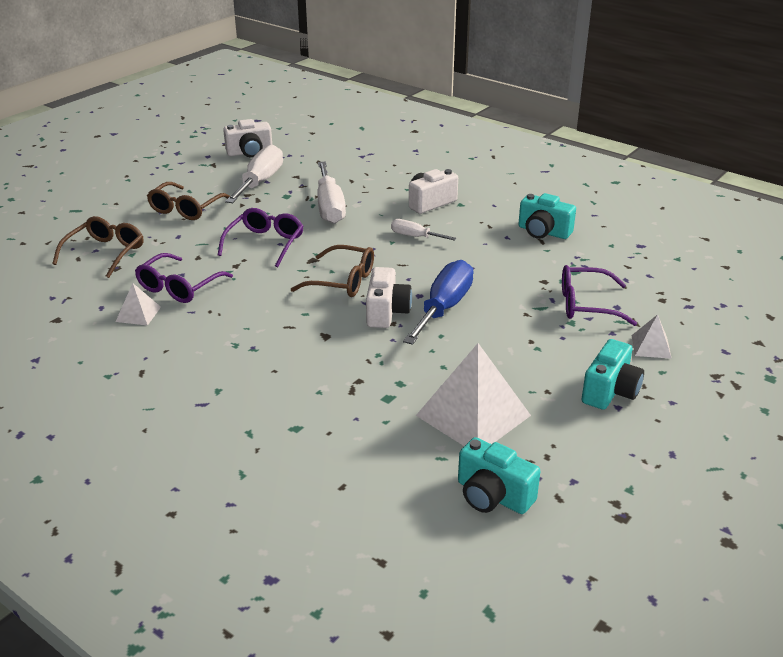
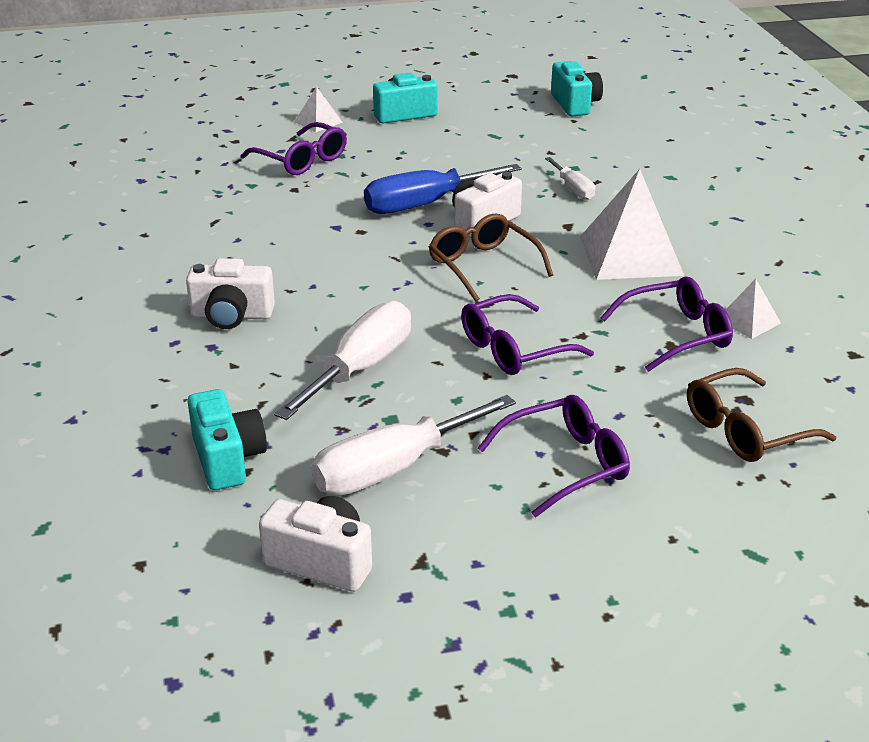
camera: 140 degrees left, 0 degrees up
brown glasses [147,182,231,220] -> purple glasses [478,395,630,517]
white screwdriver [391,219,457,241] -> white screwdriver moved to [545,157,595,200]
white pyramid [416,343,531,446] -> white pyramid moved to [580,169,684,280]
turquoise camera [518,193,576,239] -> turquoise camera moved to [188,389,267,490]

